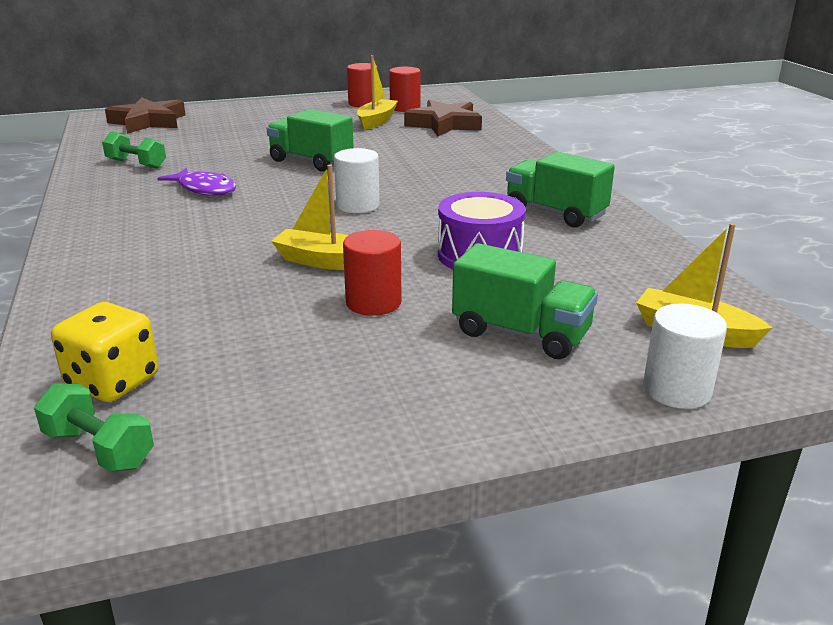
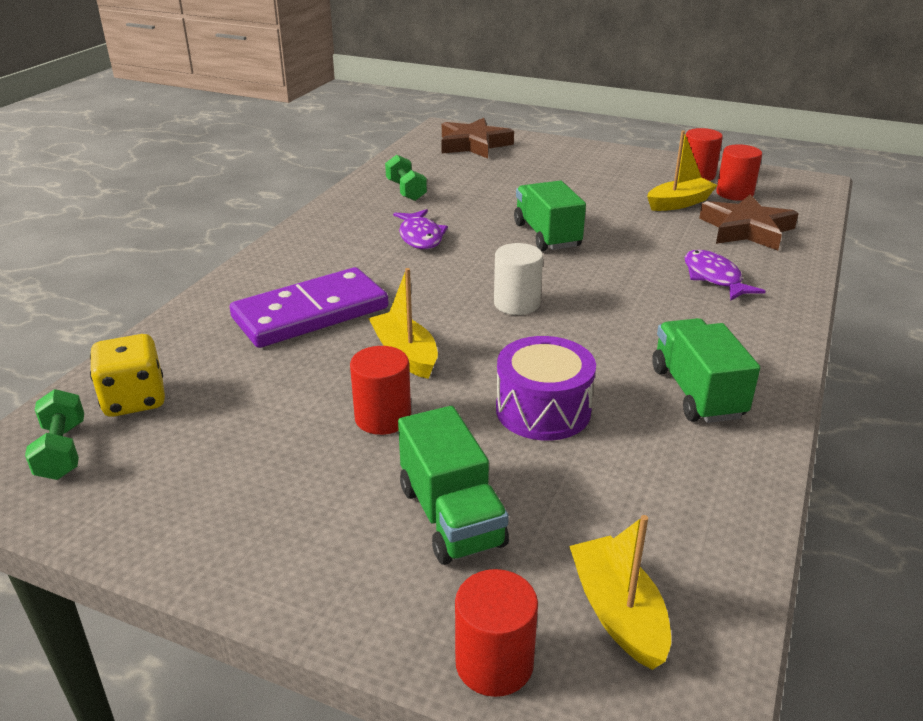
camera: 40 degrees right, 5 degrees up
white cylinder [643,304,727,409] -> red cylinder [455,569,538,697]
none -> purple domino [230,267,389,348]
none -> purple fish [685,250,766,301]

